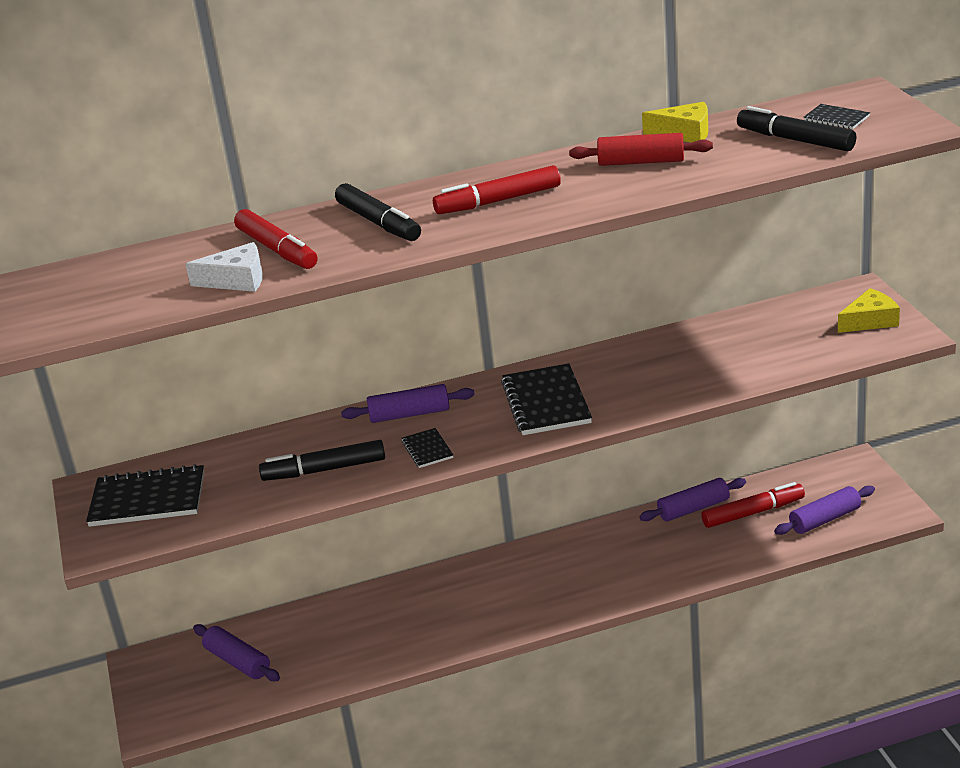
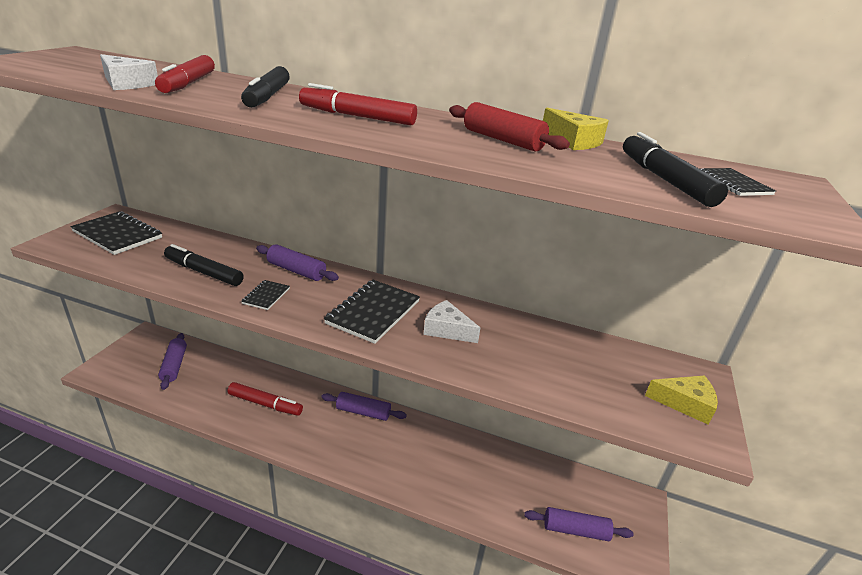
camera: 30 degrees right, 0 degrees up
purple rolling pin [639,478,746,521] -> purple rolling pin moved to [321,392,407,421]
red marker [701,482,805,528] -> red marker moved to [228,382,303,416]
none -> white cheese [423,300,480,343]

